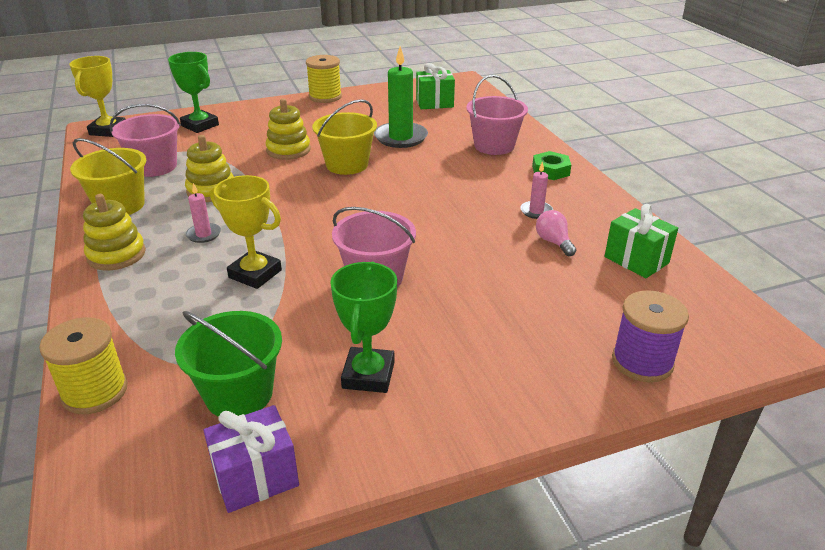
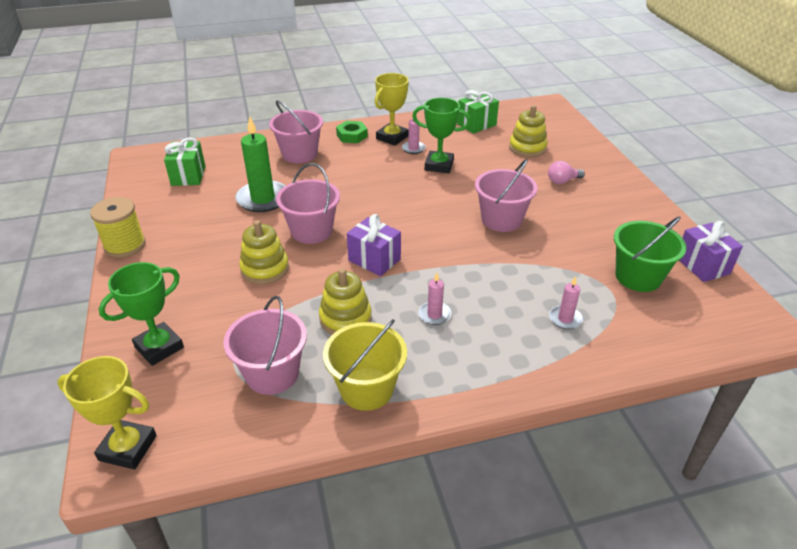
camera: 85 degrees left, 5 degrees up
yellow spool [39,317,128,414] -> none
yellow stacking toy [83,194,146,271] -> yellow stacking toy moved to [509,105,548,157]
yellow trophy [210,175,282,289] -> yellow trophy moved to [375,73,409,146]
yellow bucket [312,99,377,175] -> pink bucket [276,163,340,244]
green trophy [330,262,397,393] -> green trophy moved to [412,98,471,173]
pink light bulb [536,210,576,256] -> pink light bulb moved to [548,161,585,184]
purple spool [612,290,689,383] -> none
none -> purple gift [347,214,401,276]
none -> pink candle [549,276,583,329]

